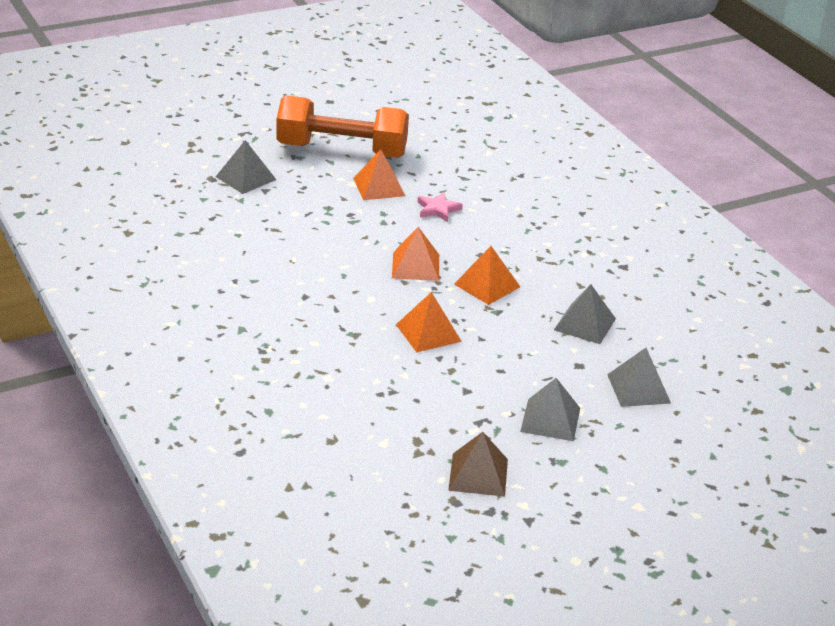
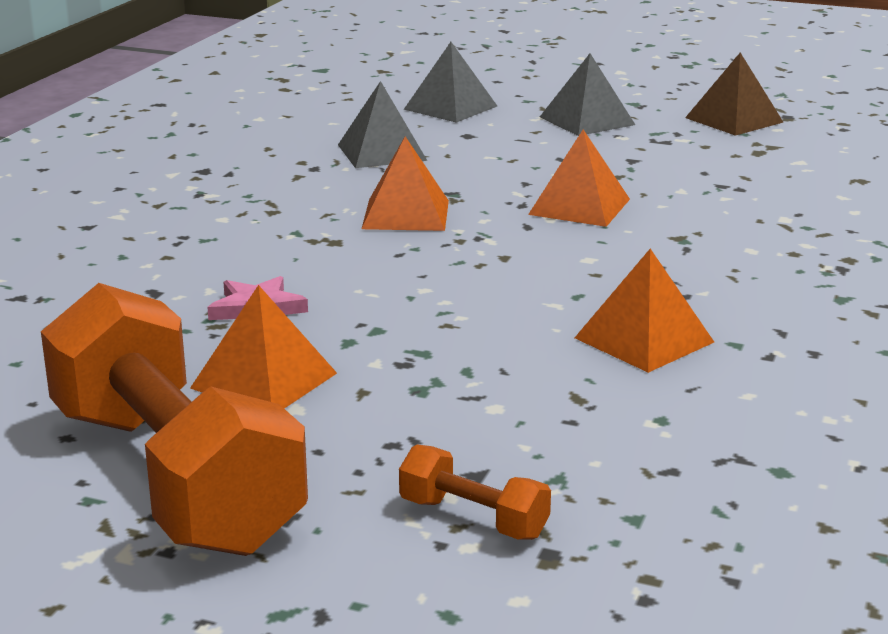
camera: 130 degrees left, 10 degrees down
grey pyramid [216,140,276,194] -> orange dumbbell [399,444,551,540]
orange pyramid [392,227,439,281] -> orange pyramid moved to [575,249,714,373]

